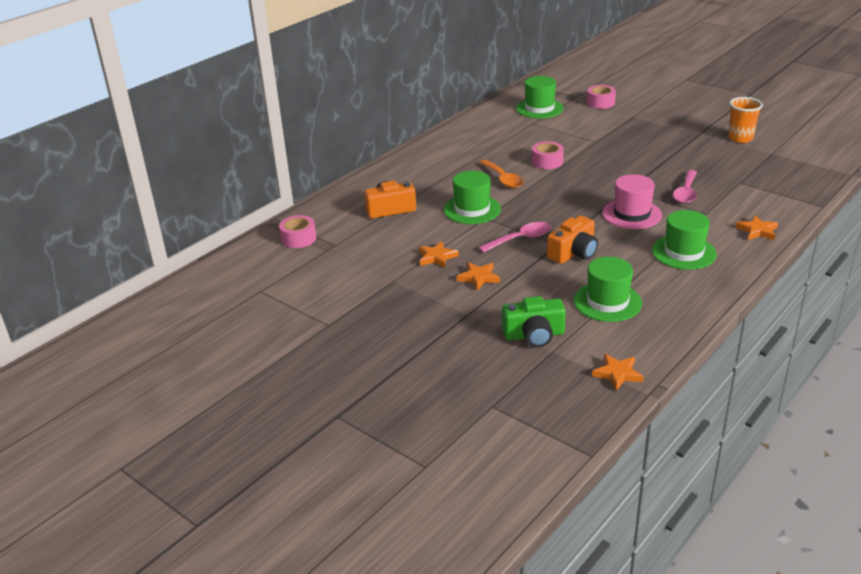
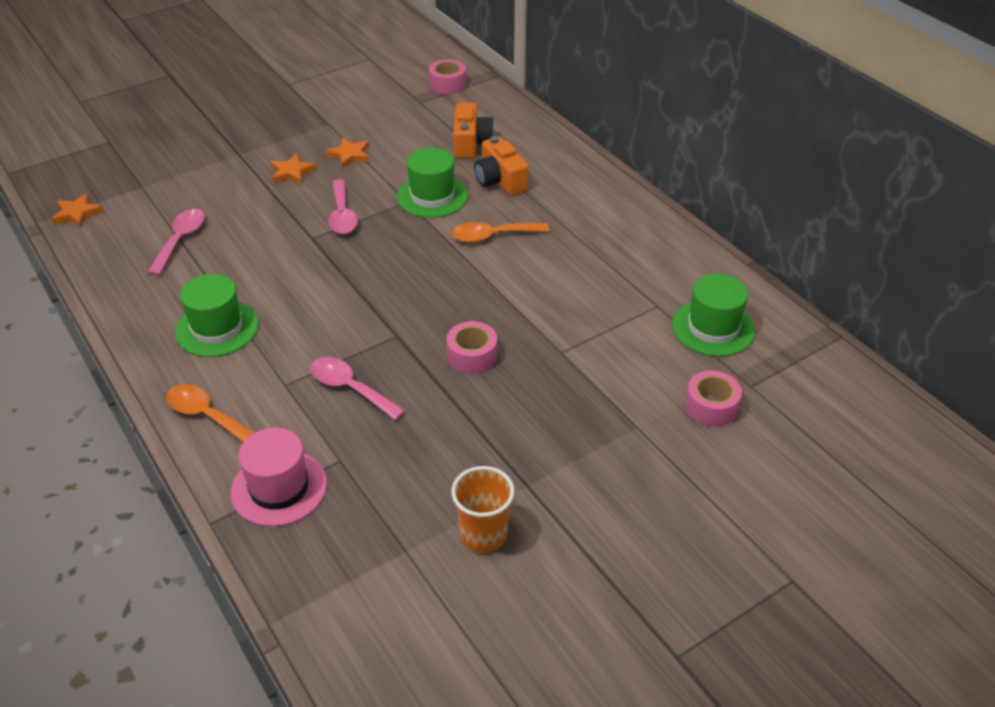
camera: 105 degrees right, 10 degrees up
green camera [502,296,566,347] -> none
pink tape [532,141,564,169] -> pink tape moved to [447,321,497,374]
orange camera [547,216,598,264] -> orange camera moved to [474,136,529,195]
green hat [574,257,642,322] -> pink spoon [147,209,205,275]
pink hat [602,174,662,229] -> pink hat moved to [231,428,327,527]
orange star [736,215,778,240] -> orange spoon [166,384,254,442]

